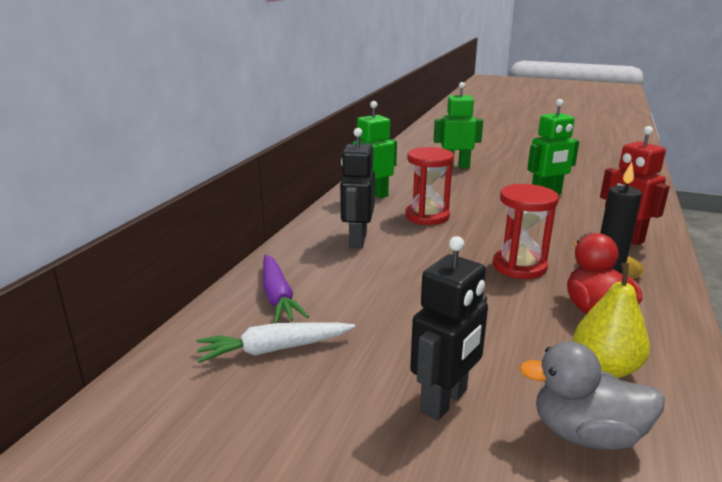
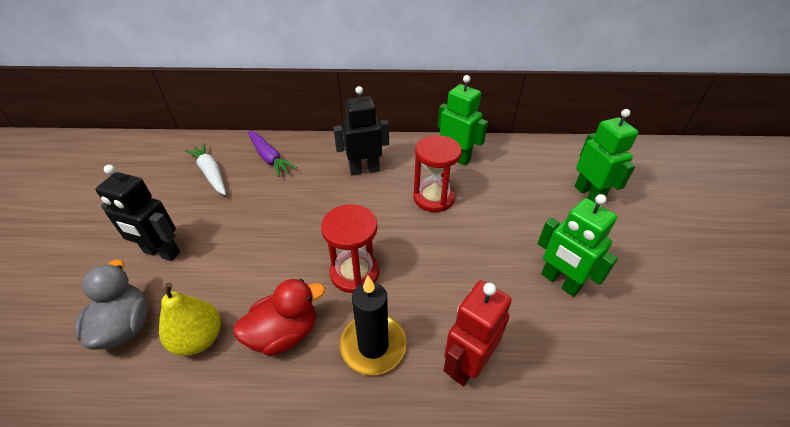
camera: 70 degrees right, 20 degrees up
purple carrot [263,254,309,323] -> purple carrot turned 90 degrees counterclockwise [248,130,297,177]

